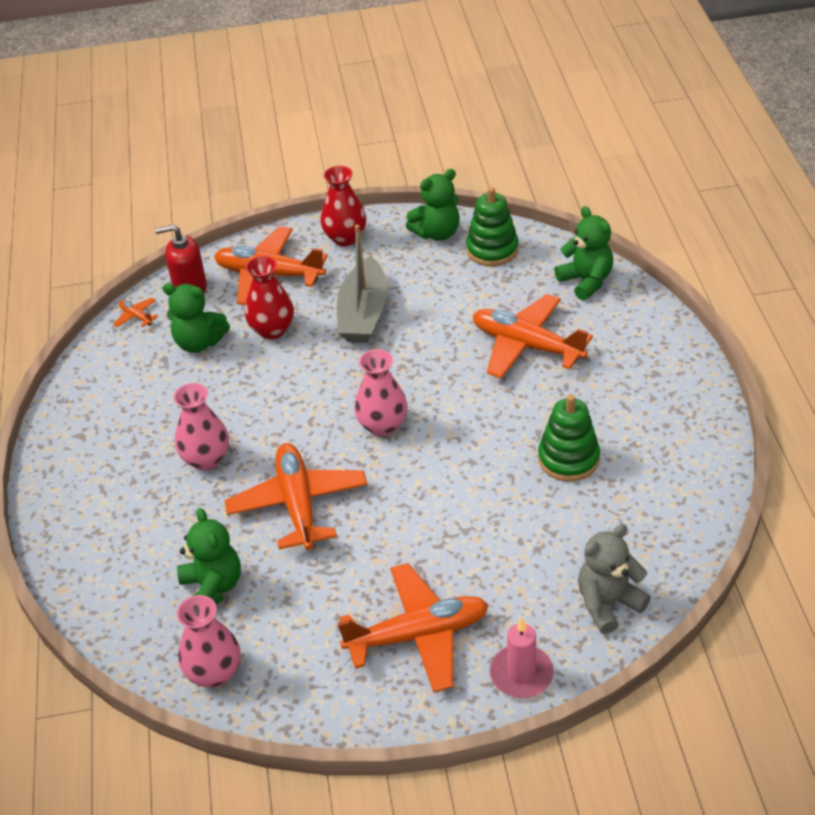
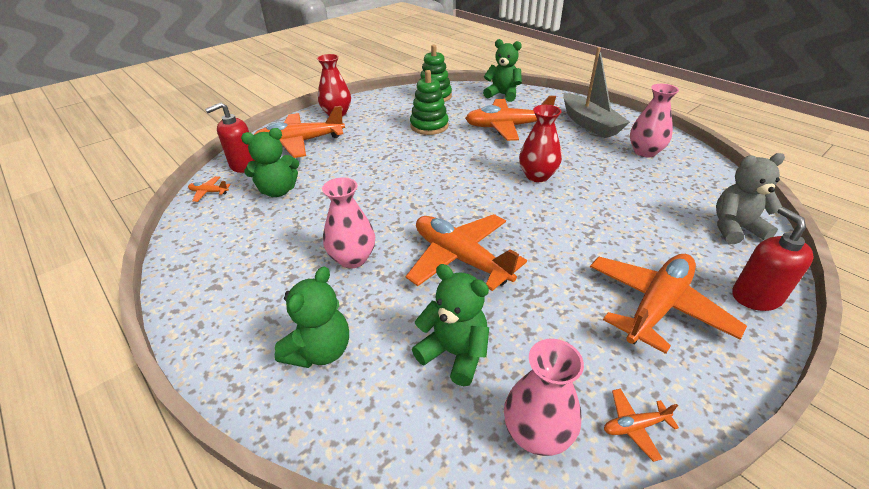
camera: 35 degrees left, 5 degrees down
red vase [245,256,294,340] -> red vase moved to [519,105,562,182]
grey boat [337,225,387,343] -> grey boat moved to [563,47,630,138]
pink vase [354,349,408,437] -> pink vase moved to [630,84,679,157]
green teddy bear [406,169,460,241] -> green teddy bear moved to [274,266,349,368]
pink candle [490,617,554,698] -> red soap dispenser [732,207,814,311]
green stacking toy [538,394,600,482] -> green stacking toy moved to [410,70,449,135]
grey teddy bear [578,524,651,634] -> grey teddy bear turned 60 degrees clockwise [716,153,785,244]
none -> orange plane [604,388,679,462]

